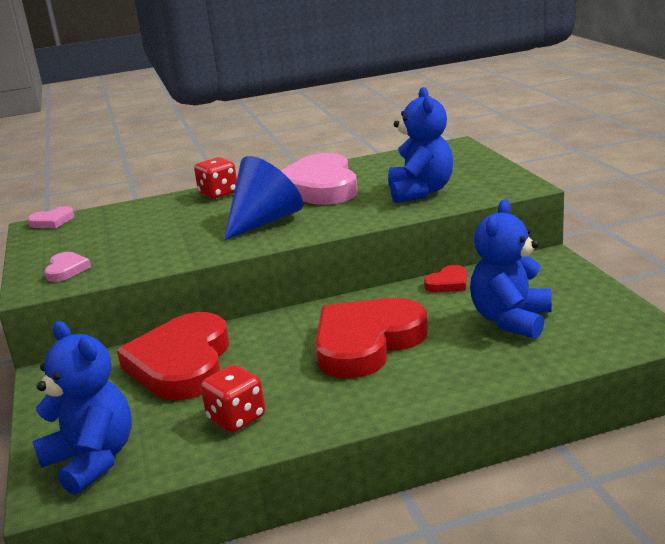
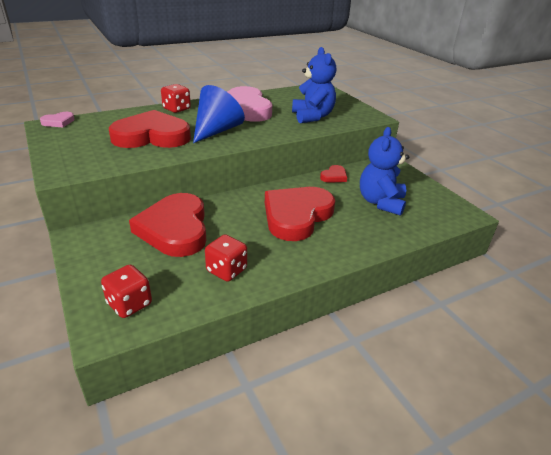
camera: 15 degrees left, 10 degrees up
blue teddy bear [32,321,132,495] -> red dice [101,265,152,318]
pink heart [45,252,91,282] -> none
none -> red heart [109,110,191,148]

